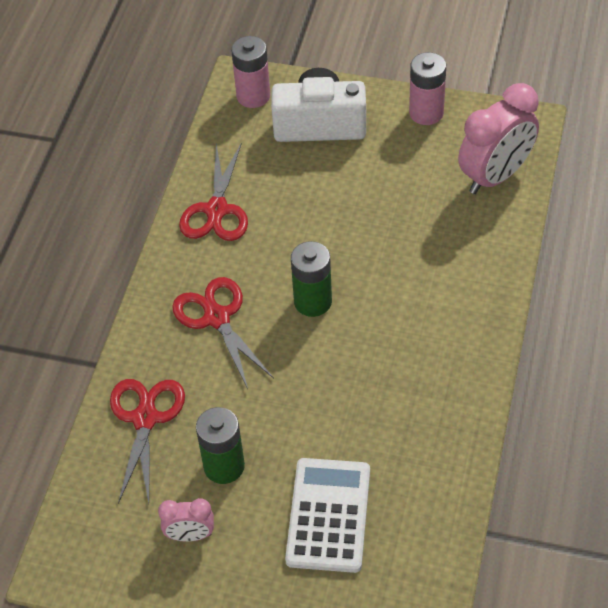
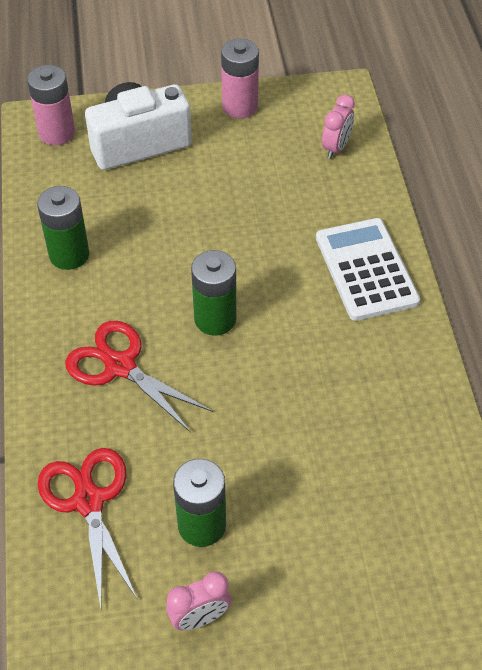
camera: 25 degrees left, 0 degrees up
red scissors [179,142,248,241] -> green battery [37,186,89,270]
white calculator [285,458,370,573] -> white calculator moved to [316,218,420,321]
pink clock [458,83,539,194] -> pink clock [322,94,355,159], size x0.51

